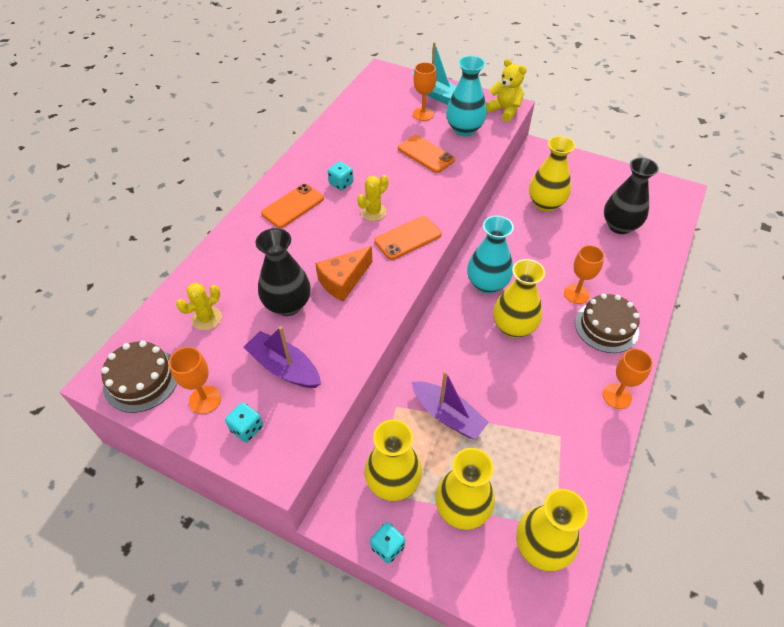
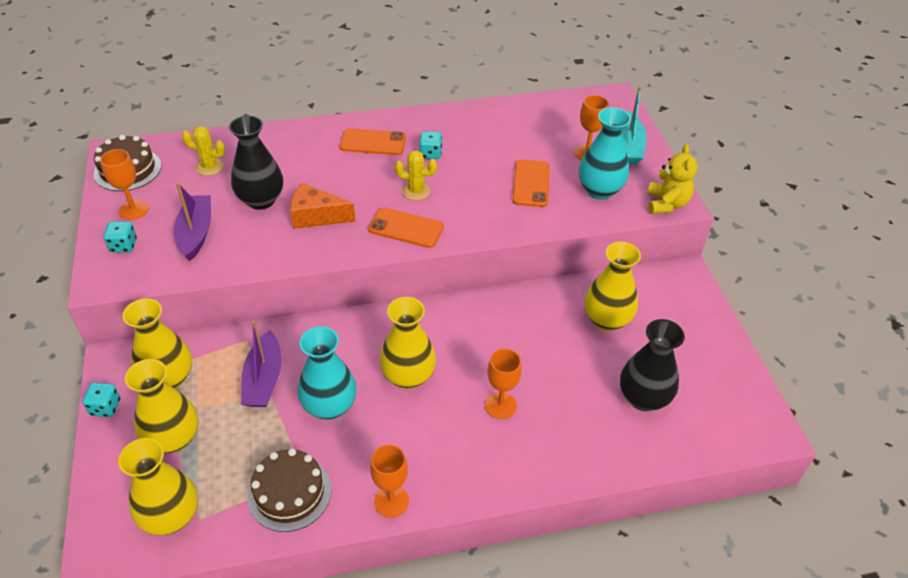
camera: 50 degrees right, 5 degrees down
turquoise vase [467,216,514,294] -> turquoise vase moved to [297,326,357,420]
brown cake [575,293,639,353] -> brown cake moved to [247,448,332,532]

